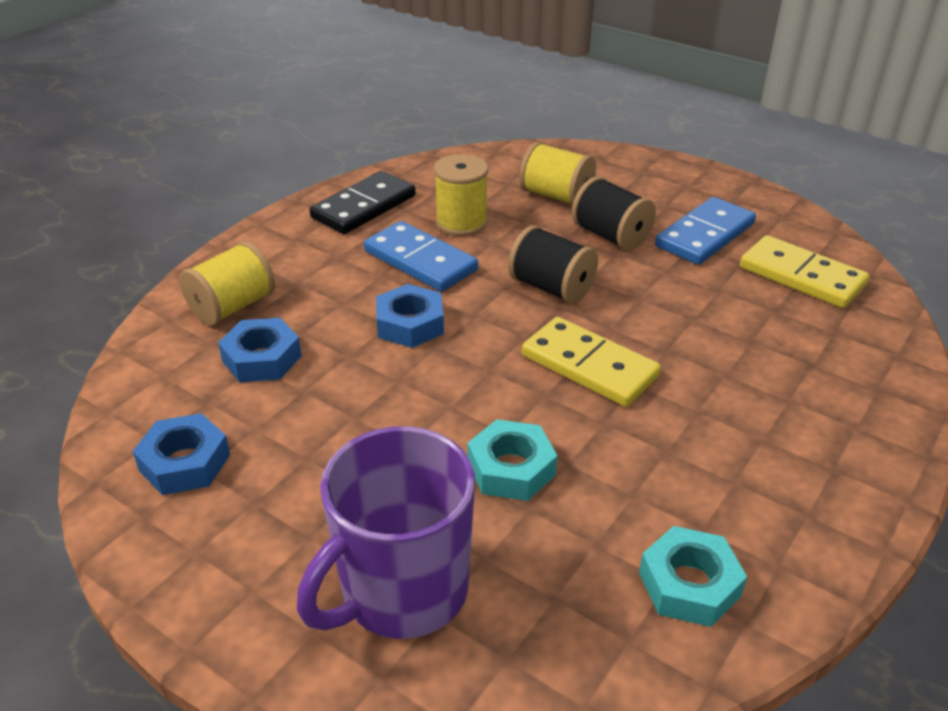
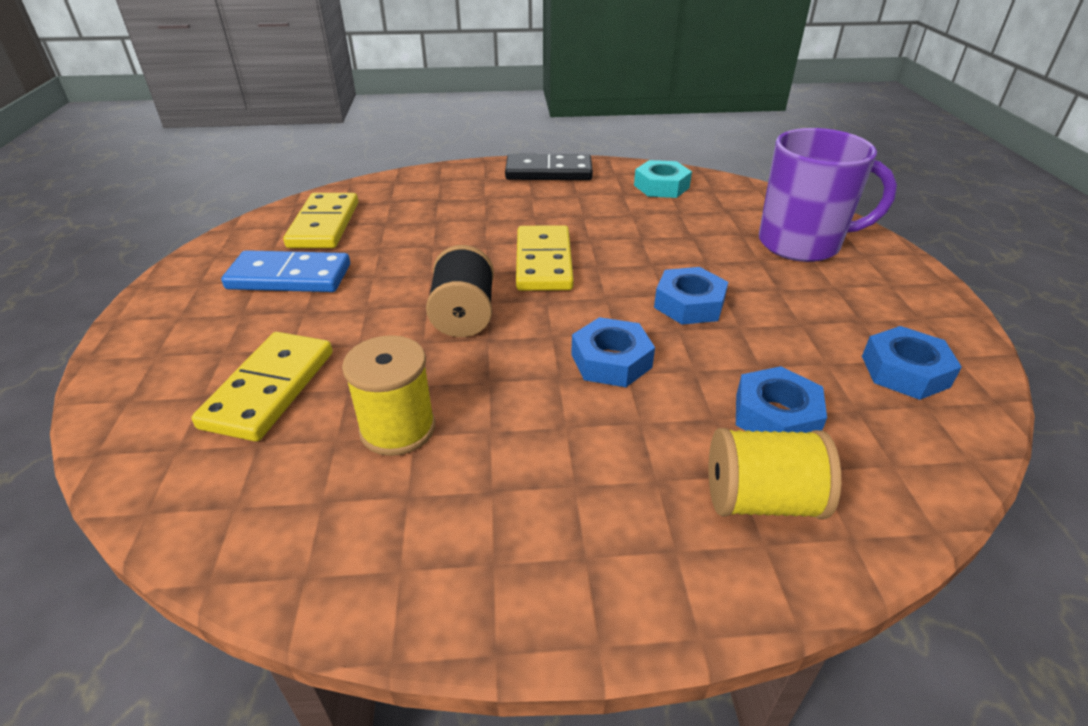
camera: 130 degrees left, 0 degrees up
black domino [309,171,416,234] -> black domino moved to [505,154,593,180]
blue domino [364,221,478,292] -> none
turquoise nut [467,419,558,501] -> none
yellow spool [519,142,596,205] -> yellow domino [192,332,333,442]
black spool [571,176,656,251] -> none
none -> blue nut [654,267,728,325]

